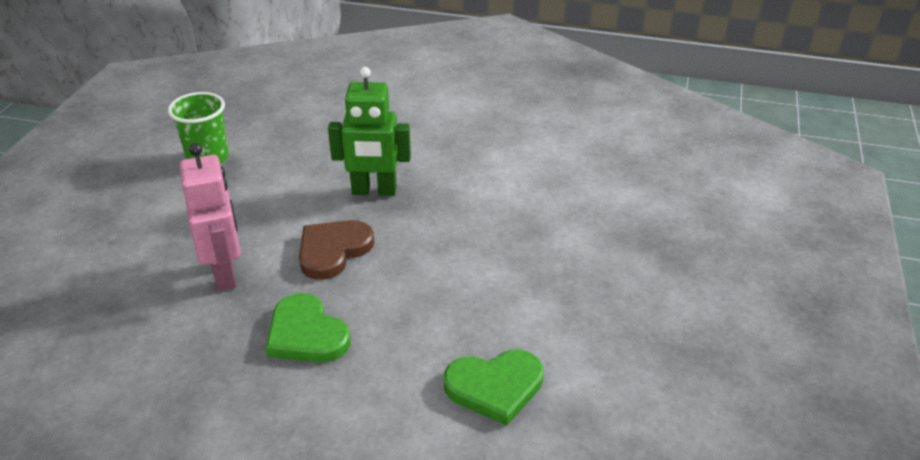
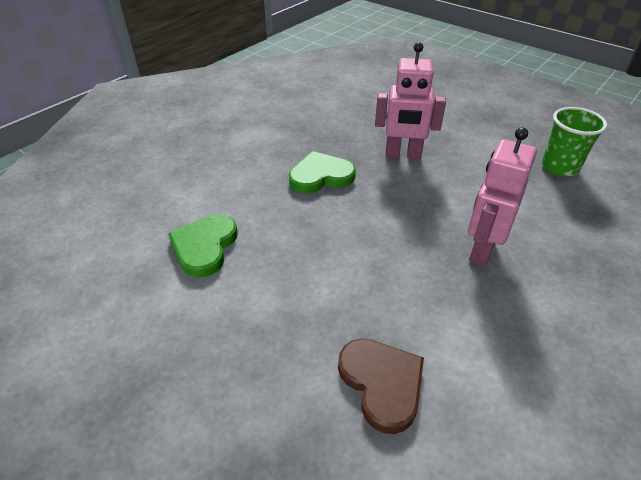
camera: 115 degrees right, 5 degrees up
brown heart [299,220,374,280] -> brown heart moved to [338,339,424,434]
green robot [328,67,411,196] -> pink robot [468,127,537,266]

